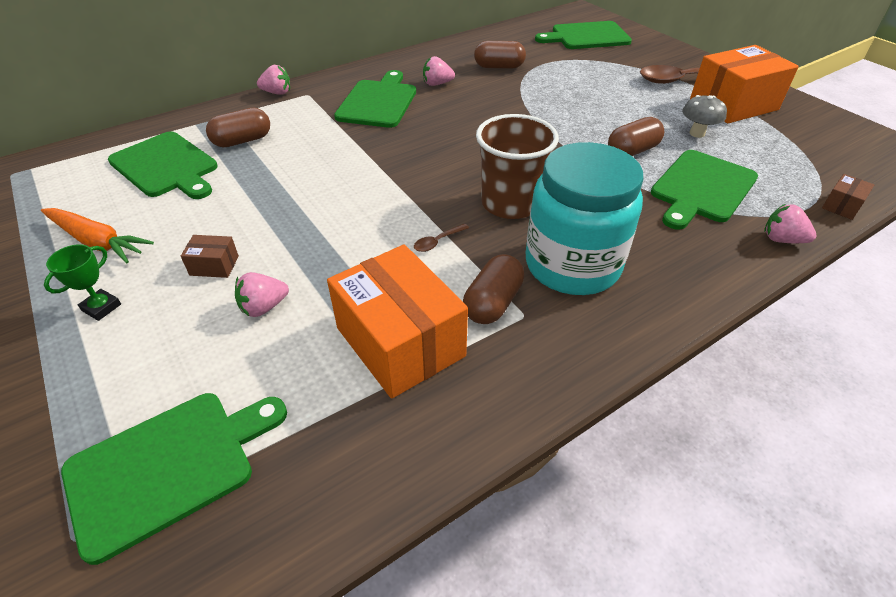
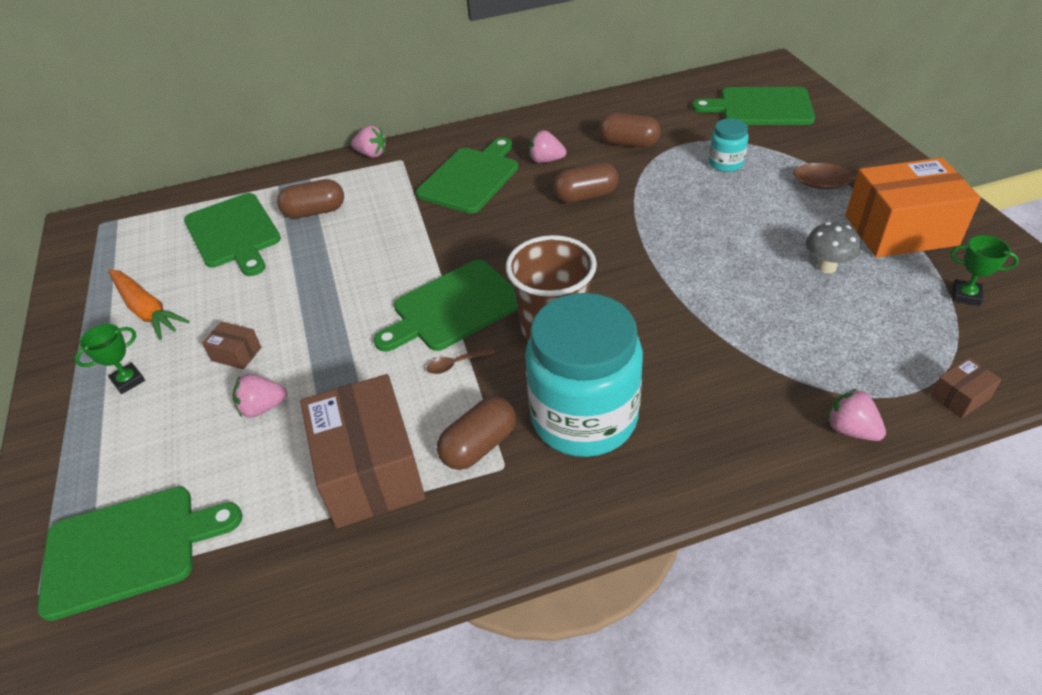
camera: 20 degrees right, 0 degrees up
orange box [327,245,468,399] -> brown box [300,374,425,528]
brown capsule [608,117,664,156] -> brown capsule moved to [553,162,619,203]
green cutting board [651,150,758,230] -> green cutting board moved to [374,260,518,352]
none -> turquoise jar [709,118,748,172]
none -> green trophy [951,235,1019,306]

